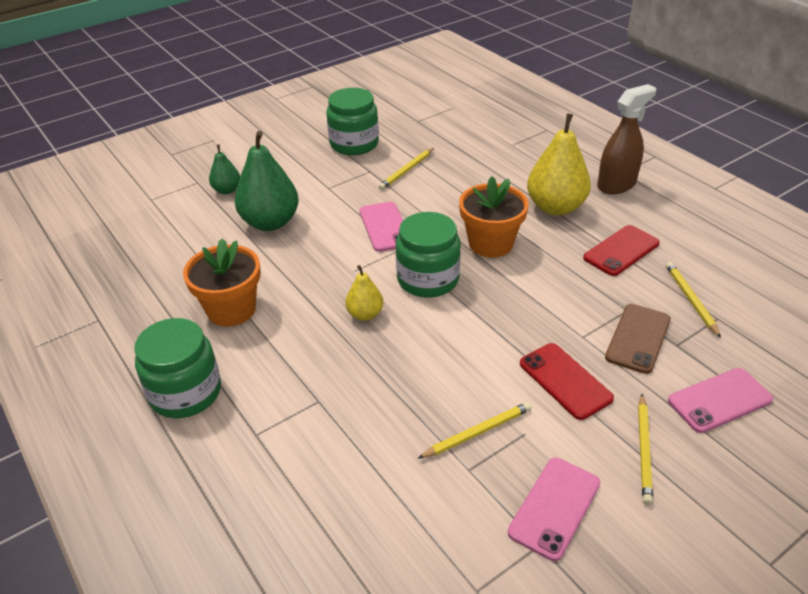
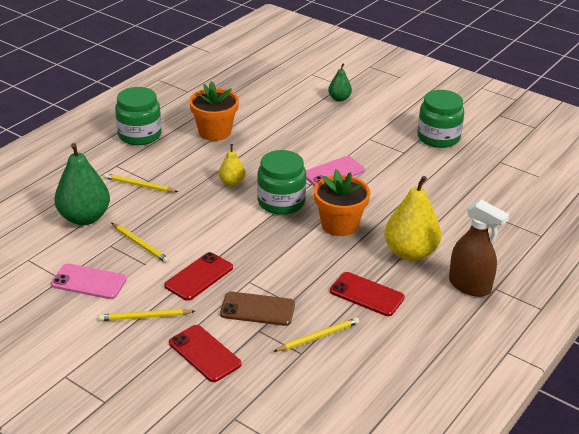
camera: 70 degrees right, 5 degrees down
green pear [235,131,299,231] -> green pear moved to [54,143,110,225]
yellow pencil [378,148,434,190] -> yellow pencil moved to [104,173,178,192]
pink phone [668,368,773,433] -> red phone [169,325,241,382]

